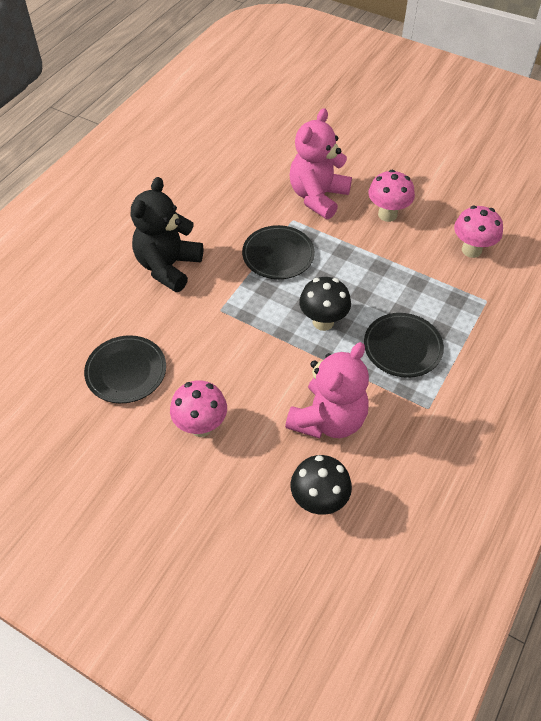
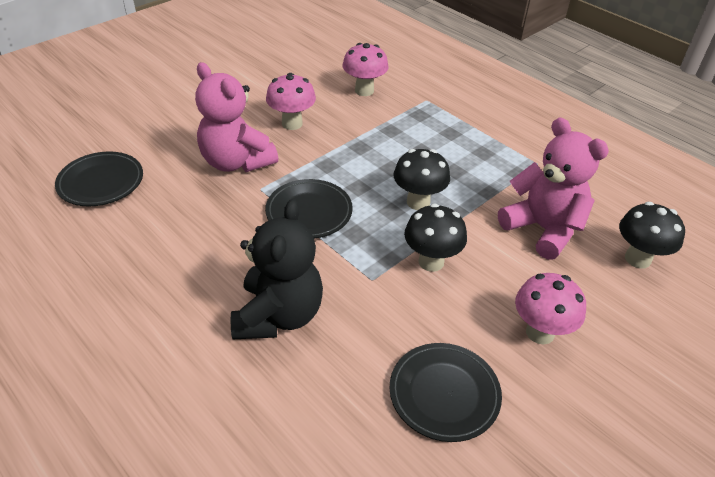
camera: 75 degrees left, 10 degrees down
black teddy bear [131,177,203,292] -> black teddy bear turned 120 degrees counterclockwise [230,199,323,339]
black plate [364,313,444,378] -> black plate moved to [55,151,143,206]
none -> black mushroom [404,203,467,272]

